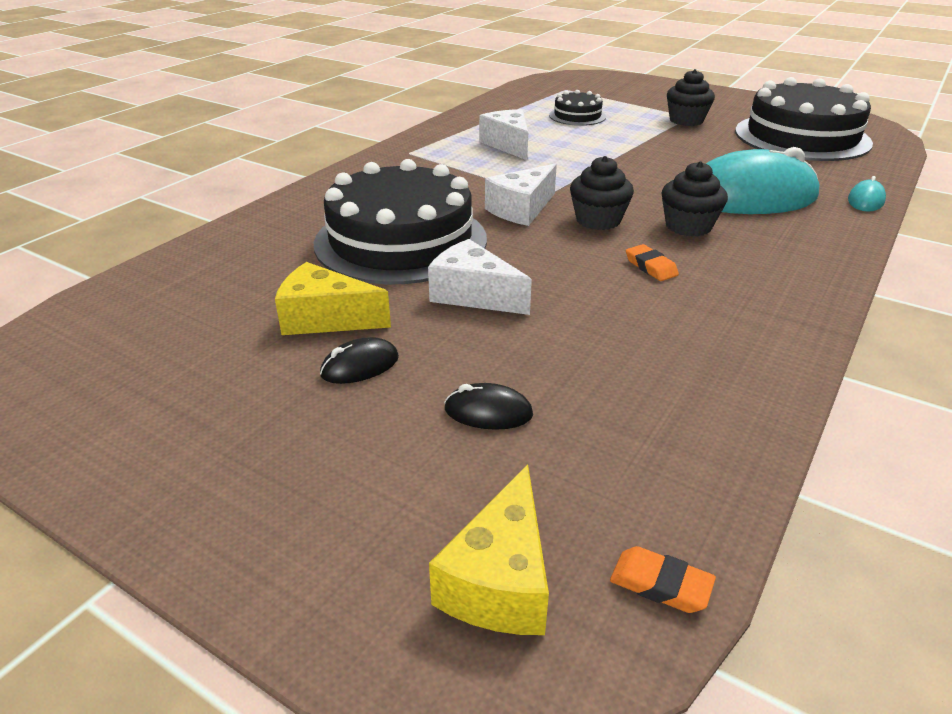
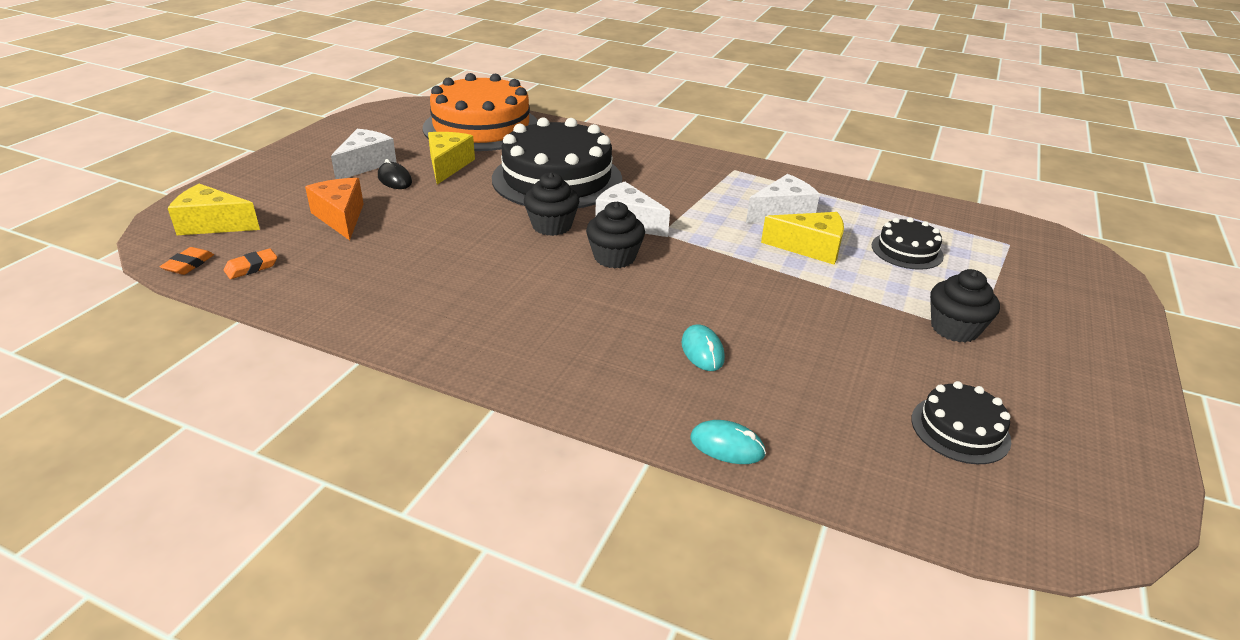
camera: 80 degrees right, 0 degrees up
white cheese [428,239,532,315] -> white cheese moved to [331,129,397,179]
black mouse [444,383,533,430] -> orange cheese [305,178,364,240]
orange eraser [626,244,679,281] -> orange eraser moved to [224,248,277,279]
black cupcake [662,161,728,237] -> black cupcake moved to [524,172,579,236]
turquoise mouse [706,147,820,214] -> turquoise mouse [681,324,725,371], size x0.41
black cake [735,77,873,161] -> black cake [911,381,1011,464], size x0.47
none -> orange cake [423,73,538,151]
none -> yellow cheese [761,212,844,265]

